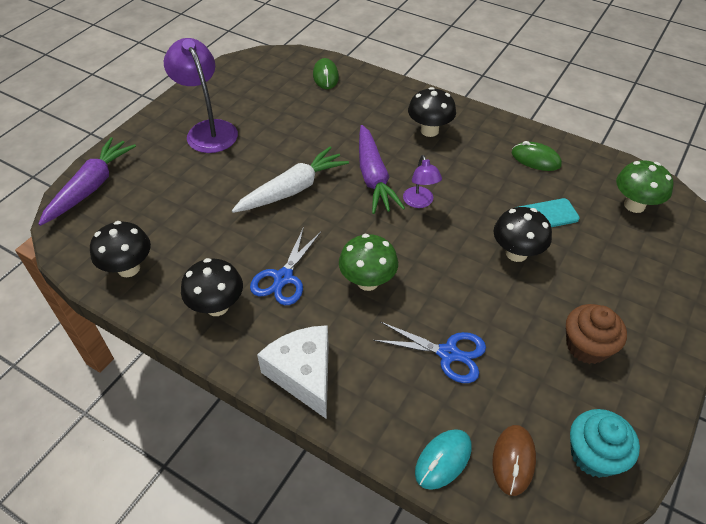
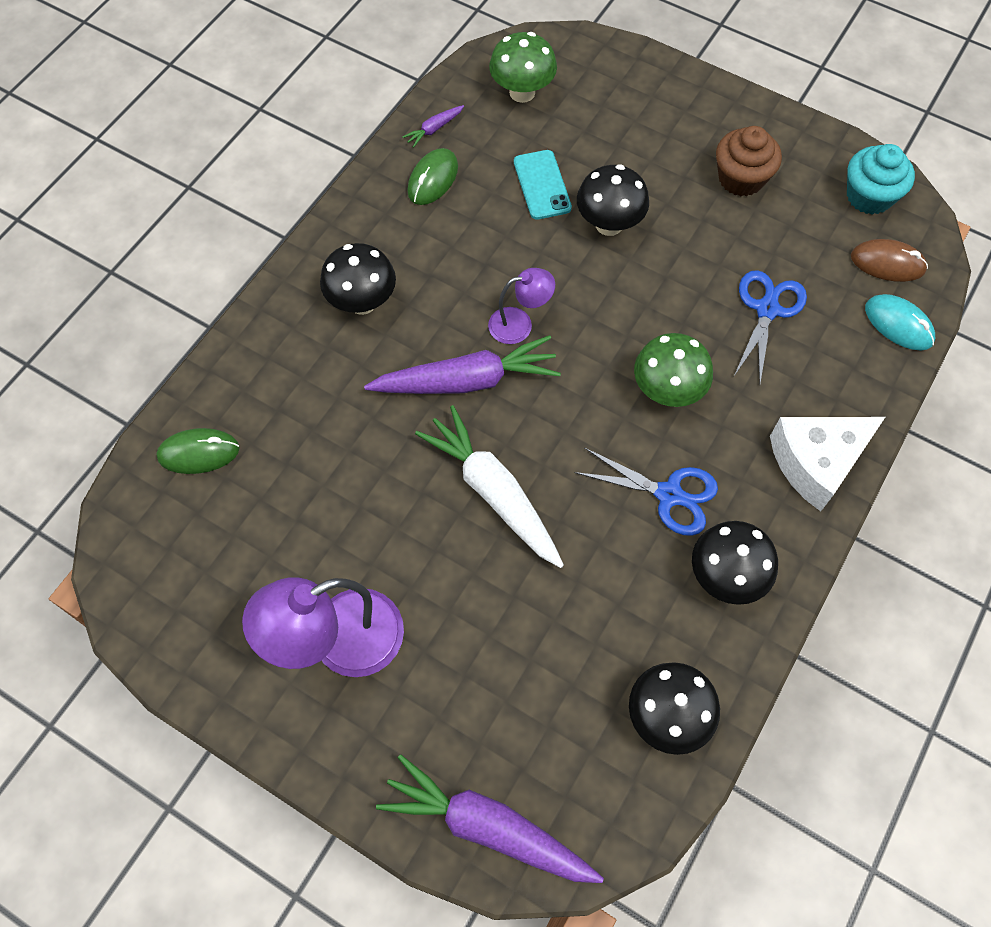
camera: 90 degrees left, 15 degrees up
none -> purple carrot [403,105,464,148]

